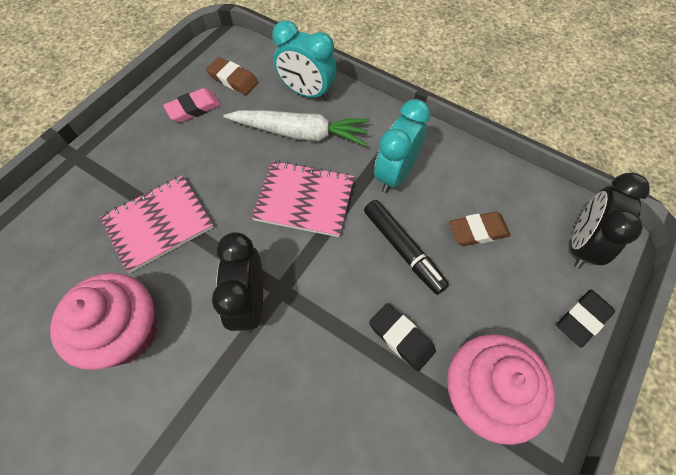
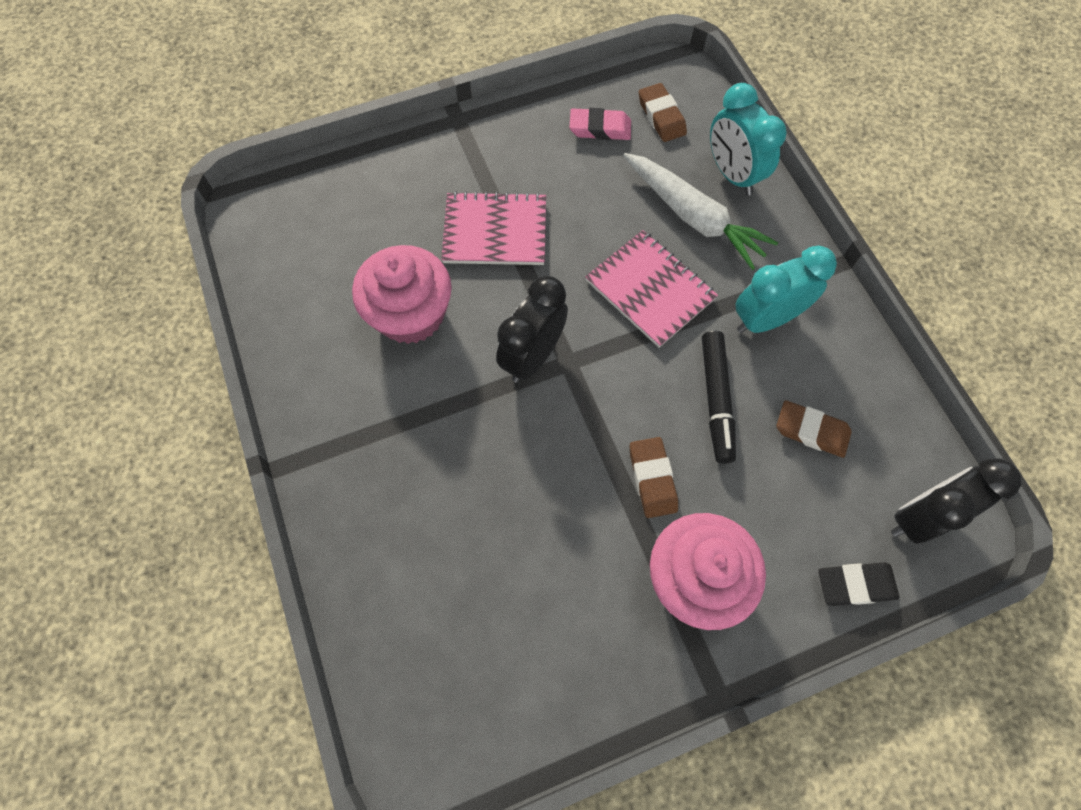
camera: 35 degrees right, 5 degrees up
black eraser [369,303,436,372] -> brown eraser [630,437,678,518]

